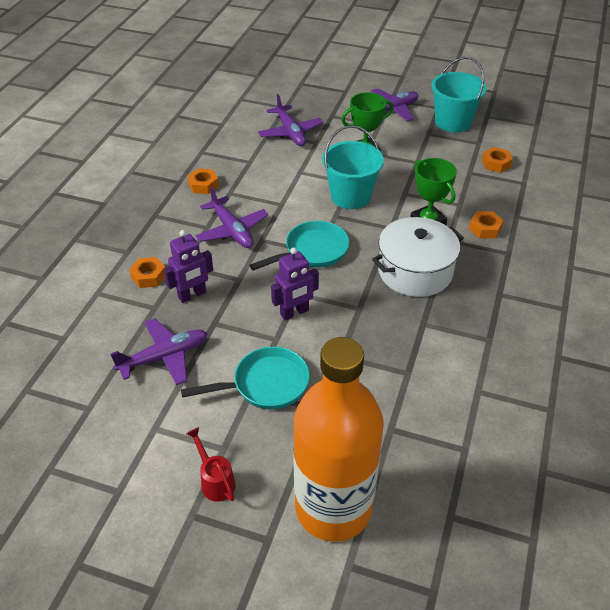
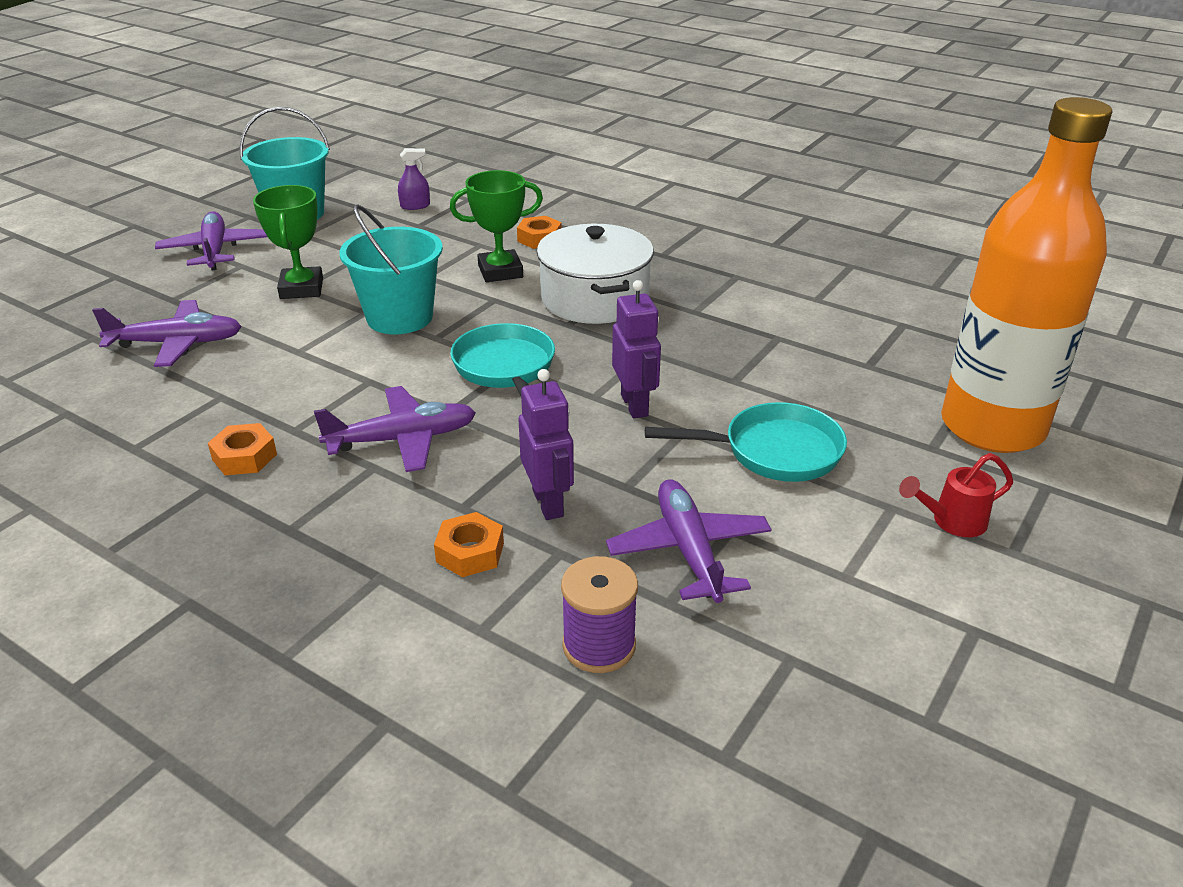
camera: 75 degrees left, 10 degrees down
turquoise pan [181,347,310,409] -> turquoise pan turned 90 degrees clockwise [645,402,847,482]
orange nut [482,147,513,173] -> purple spray bottle [398,148,430,210]
none -> purple spool [561,556,638,673]

